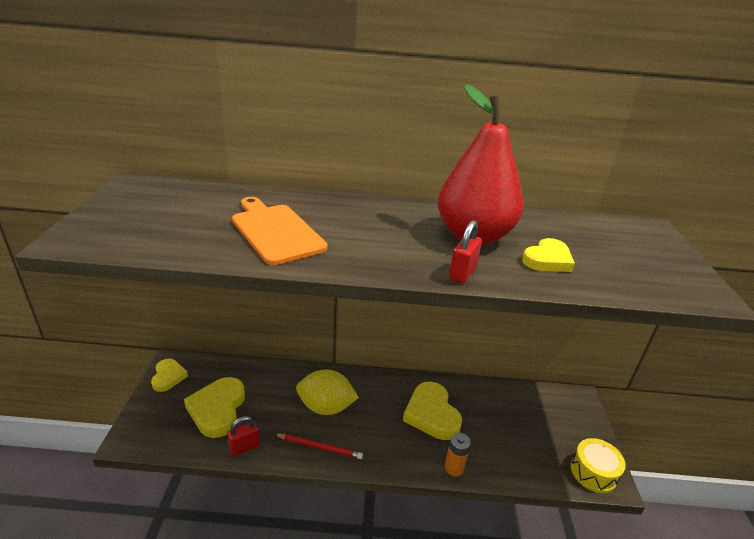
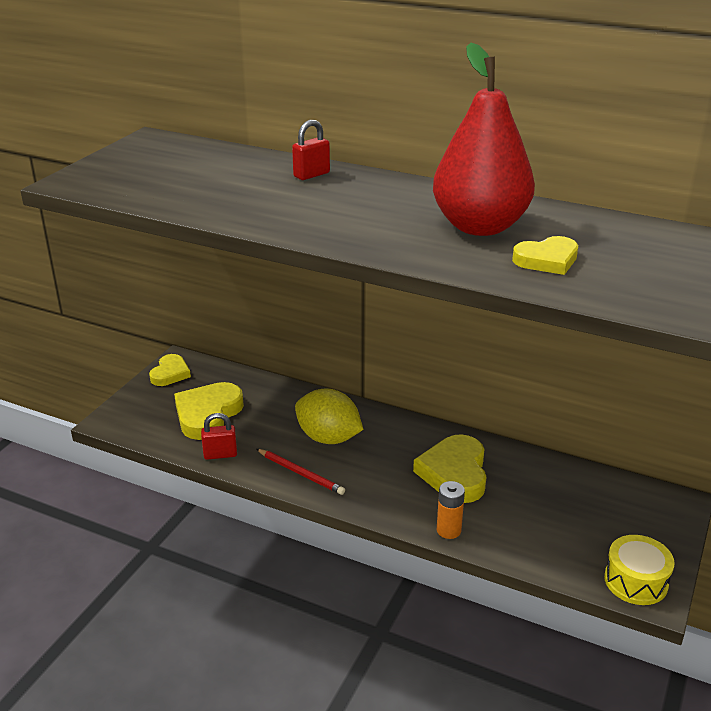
camera: 25 degrees right, 0 degrees up
orange cutting board [232,197,327,265] -> none
red padlock [449,220,482,284] -> red padlock moved to [292,120,330,180]

